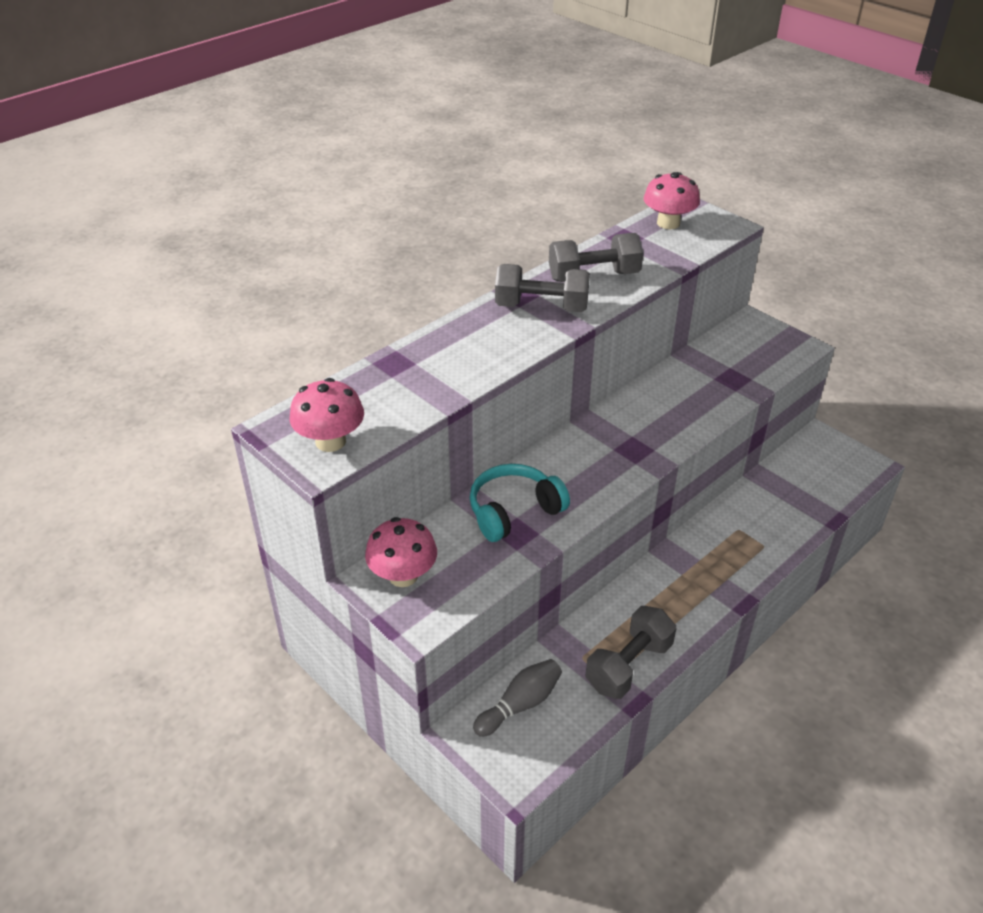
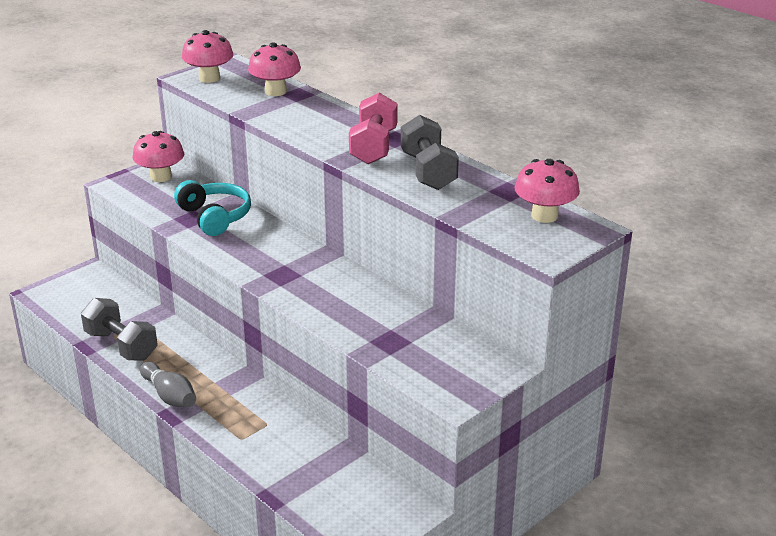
camera: 90 degrees right, 10 degrees down
grey bowling pin [473,659,562,737] -> grey bowling pin moved to [140,361,196,408]
grey dumbbell [495,264,590,312] -> pink dumbbell [349,92,398,164]
none -> pink mushroom [248,42,301,96]

